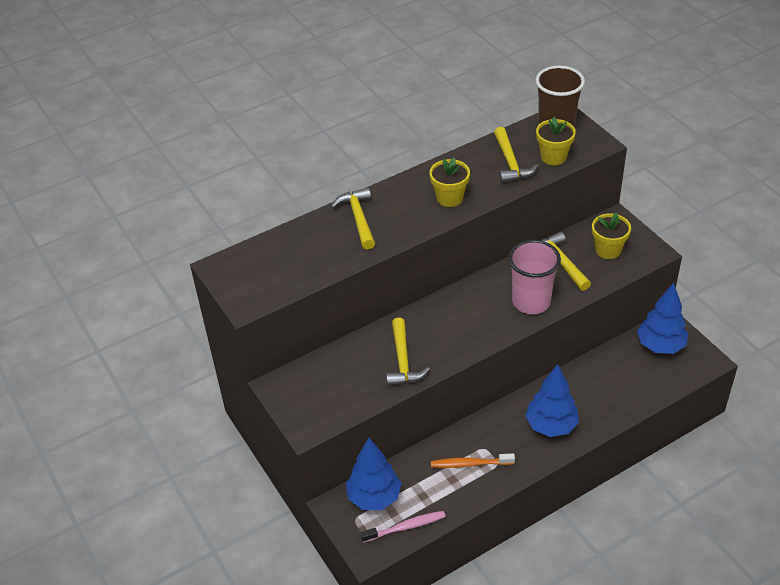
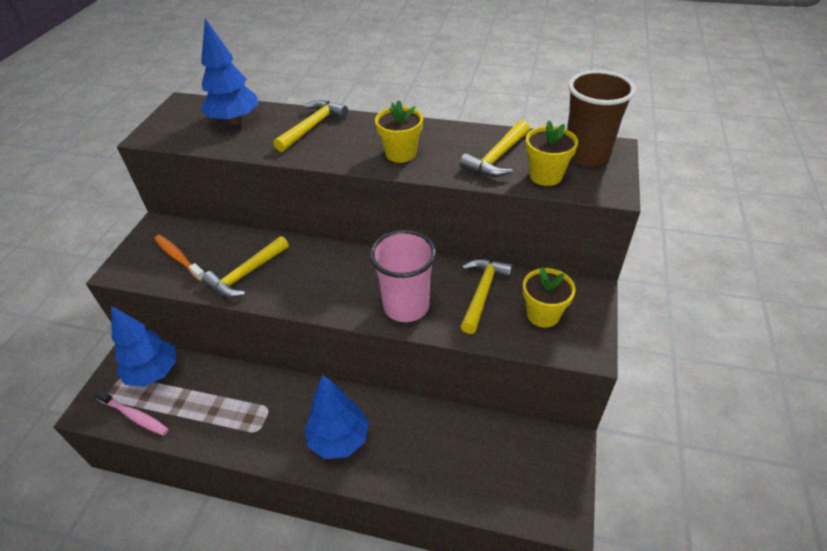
camera: 45 degrees right, 0 degrees up
orange toothbrush [431,453,515,468] -> orange toothbrush moved to [154,235,204,282]
blue tree [637,283,688,354] -> blue tree moved to [201,18,259,125]

